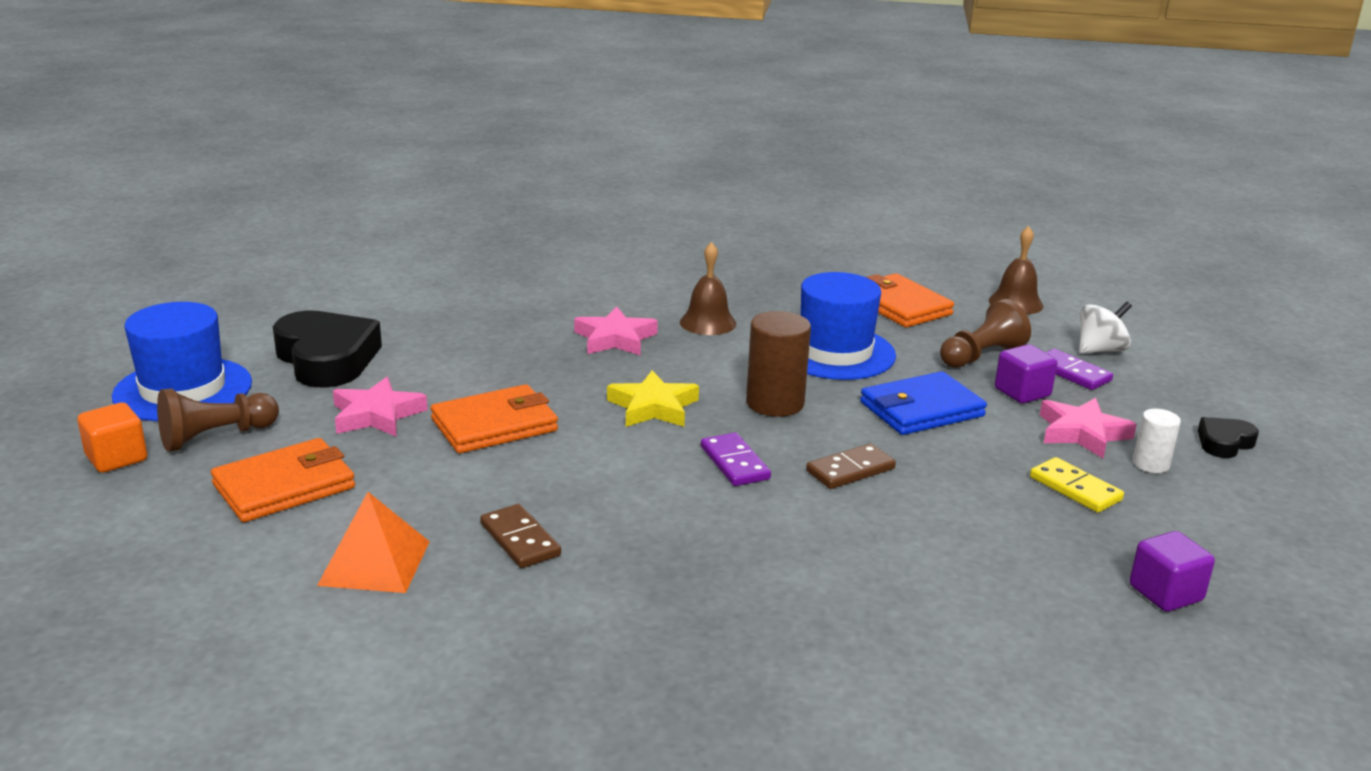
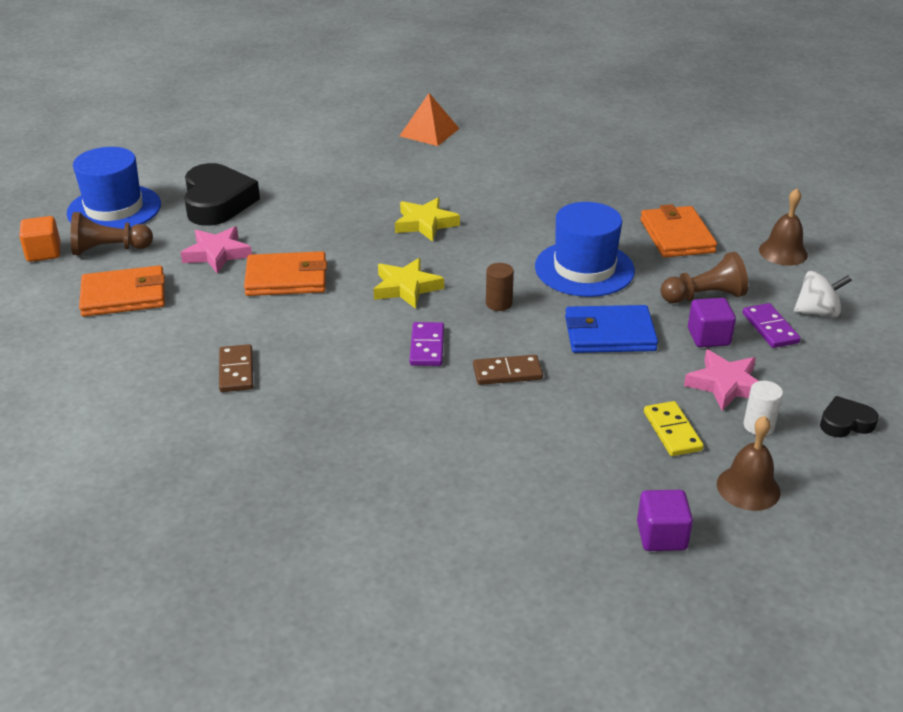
camera: 25 degrees right, 10 degrees up
orange pyramid [317,492,430,593] -> orange pyramid moved to [400,93,460,146]
pink star [574,307,658,355] -> yellow star [395,197,460,242]
brown bell [680,242,736,335] -> brown bell moved to [717,416,780,511]
brown cylinder [746,311,811,417] -> brown cylinder [486,263,514,311], size x0.57

